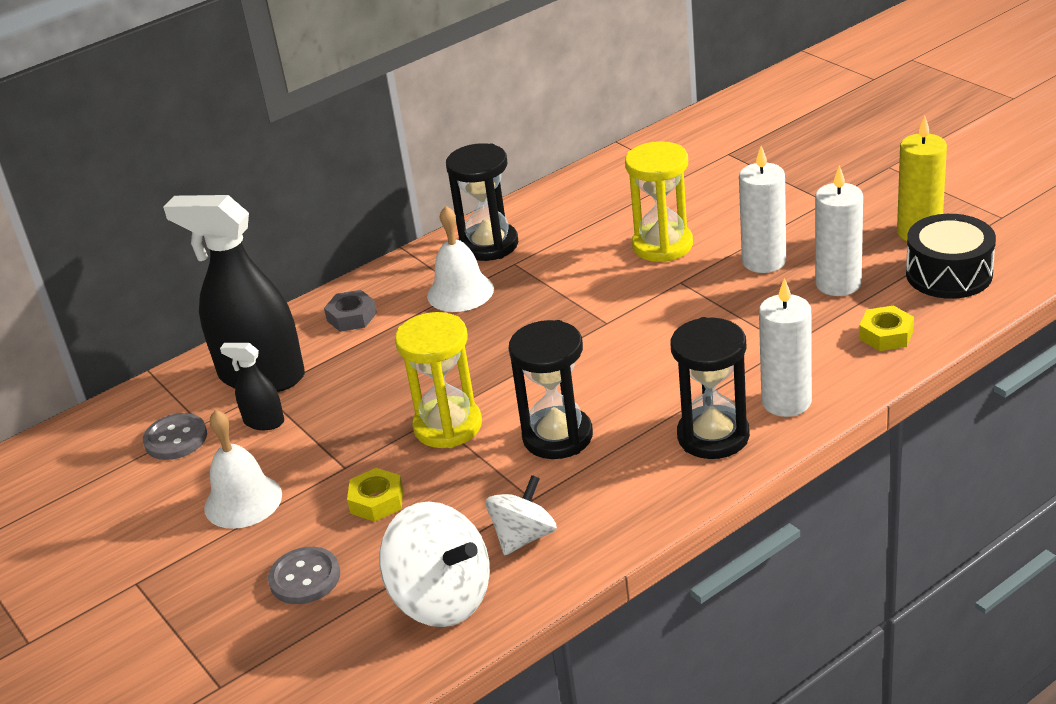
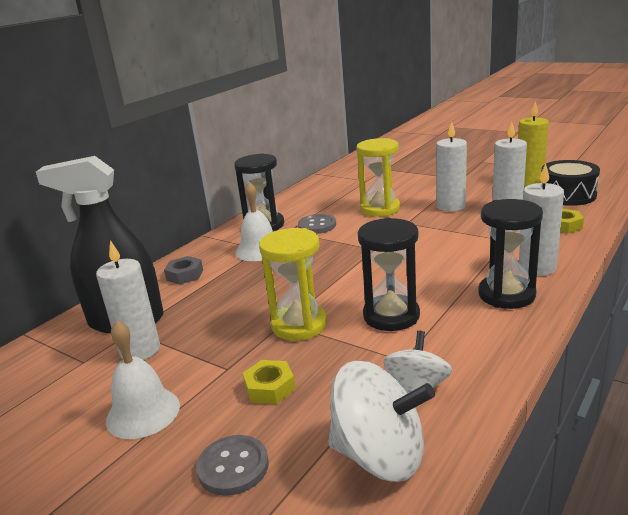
camera: 20 degrees left, 10 degrees down
grey button [143,413,207,460] -> grey button moved to [298,214,336,234]
black spray bottle [220,343,284,430] -> white candle [96,240,160,360]

